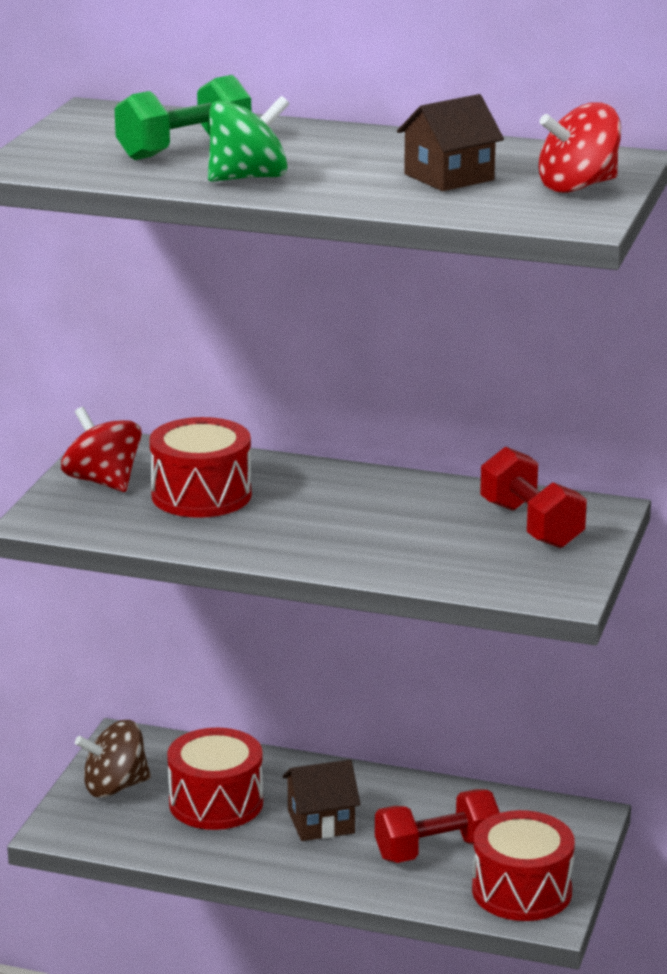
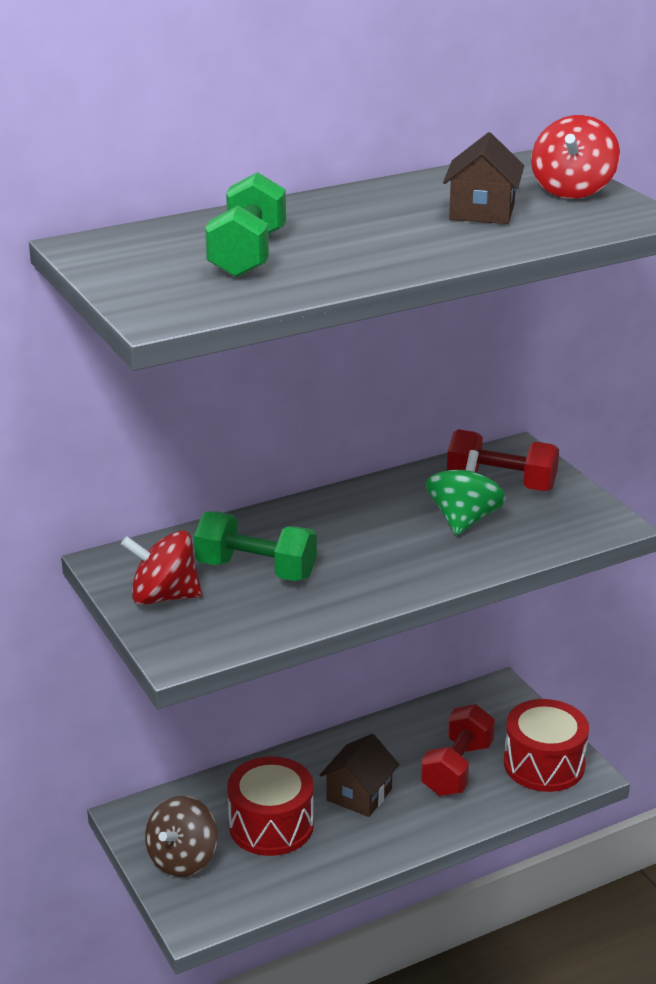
camera: 45 degrees left, 5 degrees up
red drum [149,417,252,518] -> green dumbbell [194,511,317,581]
green spinning top [208,96,289,182] -> green spinning top moved to [426,450,506,535]

